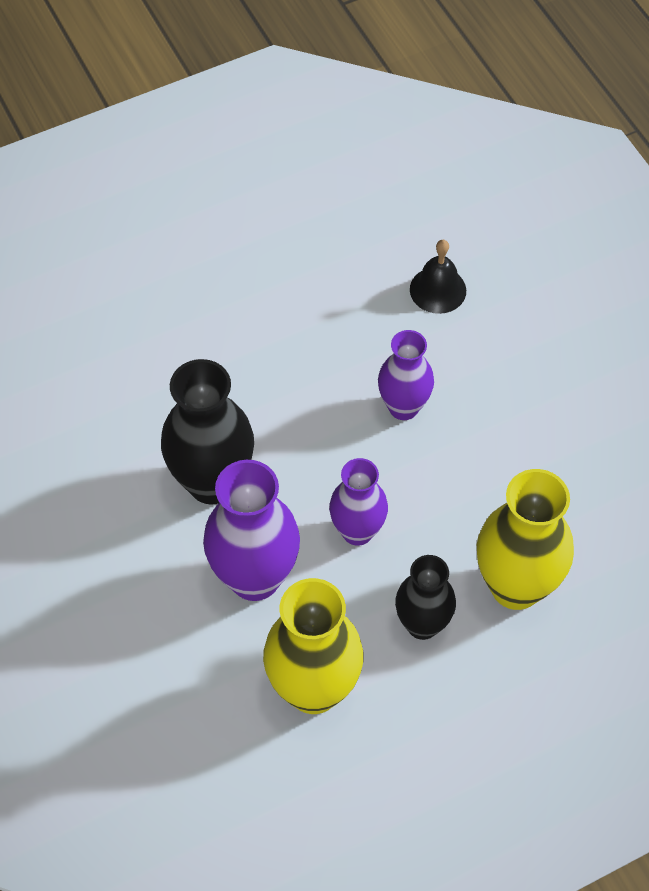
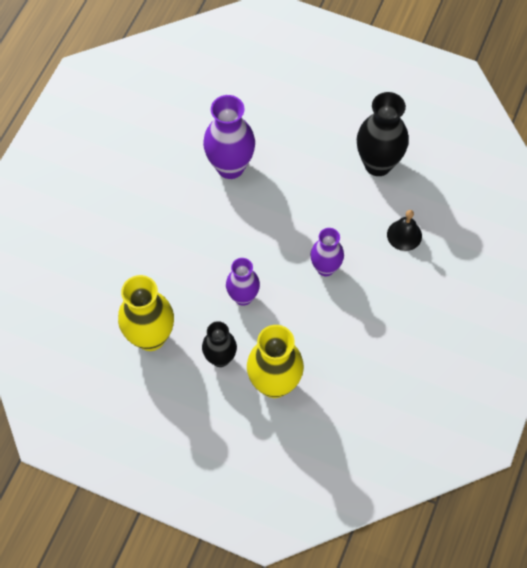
camera: 50 degrees right, 5 degrees up
black vase [161,359,254,505] -> black vase moved to [357,92,409,176]
purple vase [203,460,300,601] -> purple vase moved to [203,95,255,179]

